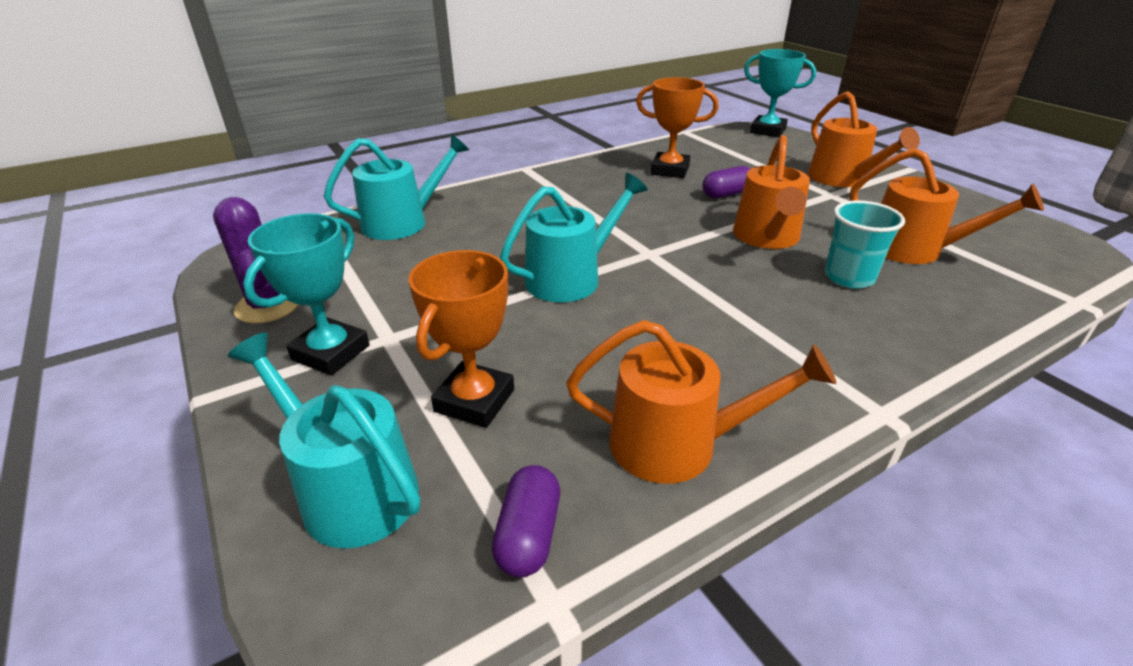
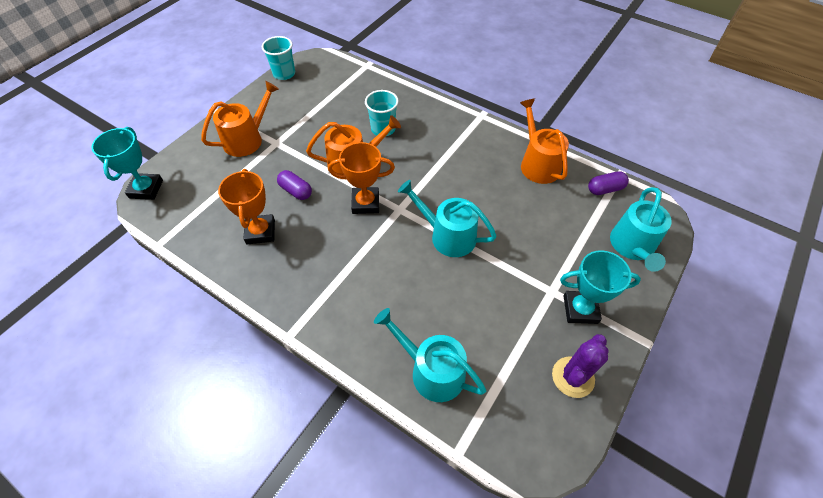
camera: 115 degrees left, 20 degrees up
orange trophy [408,250,514,428] -> orange trophy moved to [328,142,395,214]
orange watering can [850,148,1044,264] -> none
none -> turquoise cup [262,36,295,80]

